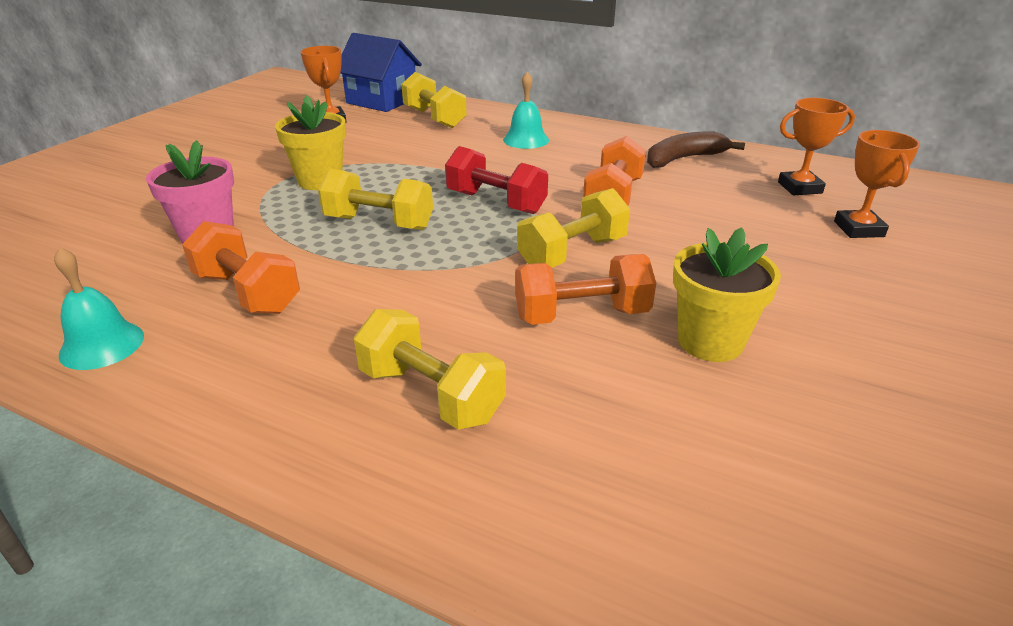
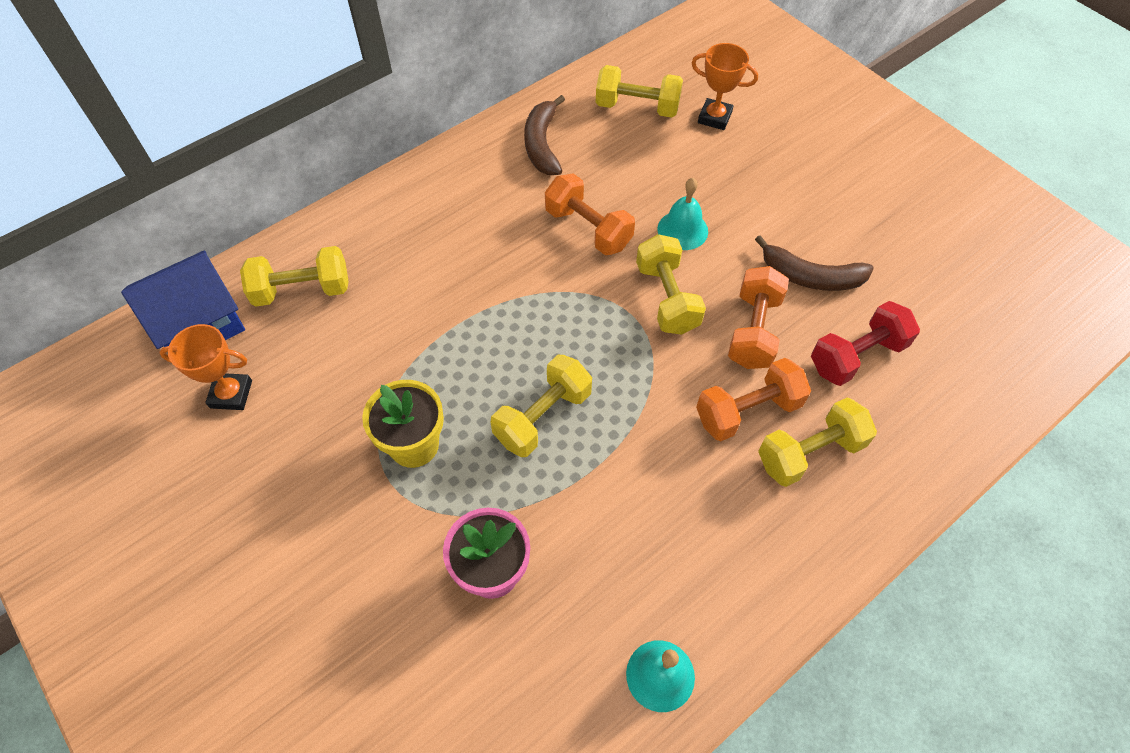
camera: 65 degrees left, 25 degrees up
orange dumbbell [182,221,300,314] -> orange dumbbell moved to [696,358,811,441]
red dumbbell [445,146,548,214] -> red dumbbell moved to [811,301,920,386]
turquoise bell [503,72,549,149] -> turquoise bell moved to [657,178,708,250]
yellow flower pot [673,227,781,362] -> brown banana [755,235,874,291]
orange trophy [778,98,855,195] -> yellow dumbbell [596,65,683,118]

